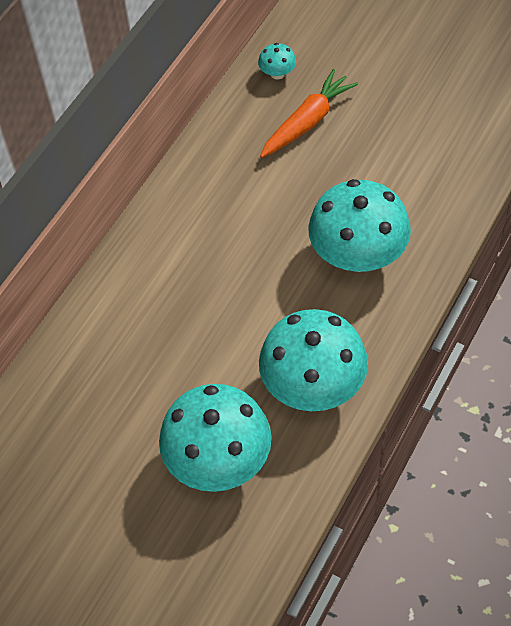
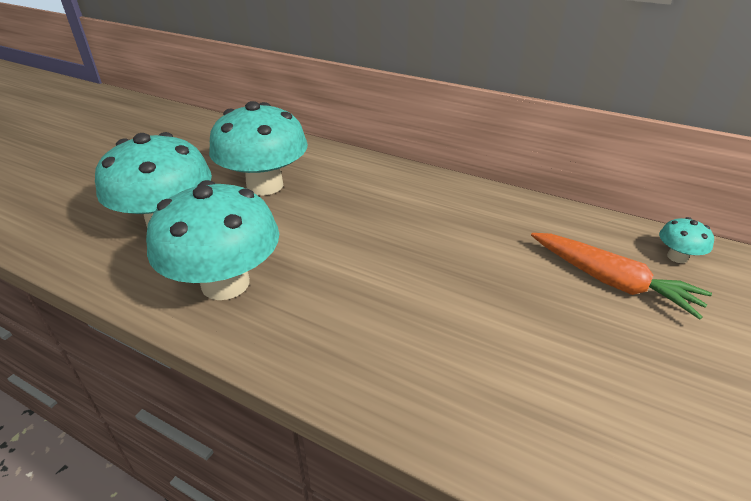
camera: 85 degrees right, 20 degrees down
turquoise mushroom [308,179,411,272] -> turquoise mushroom moved to [209,101,308,196]

